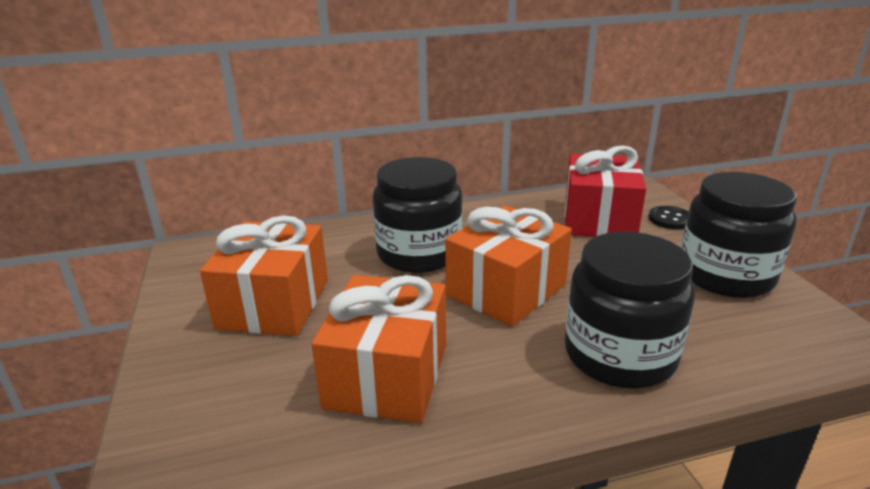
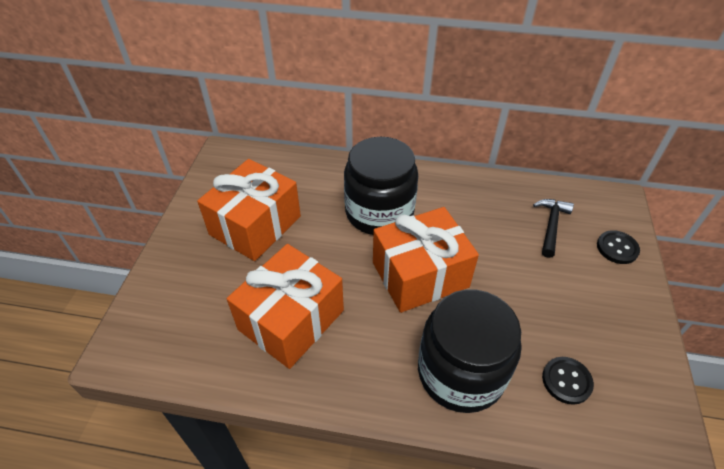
camera: 25 degrees right, 20 degrees up
red gift [565,145,646,237] -> black hammer [533,199,574,258]
black jar [681,172,797,298] -> none
none -> black button [542,357,594,405]

